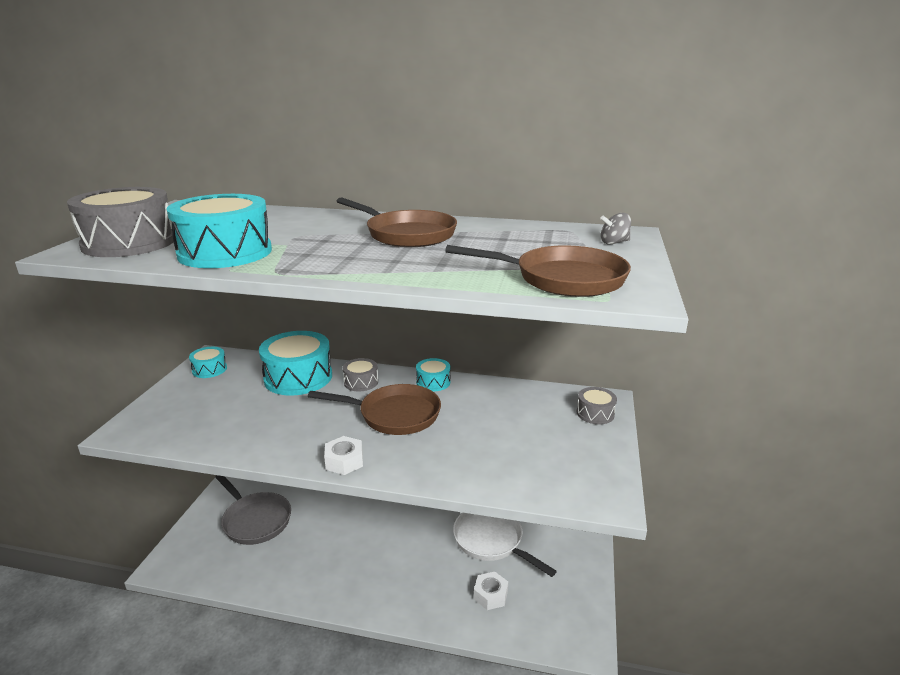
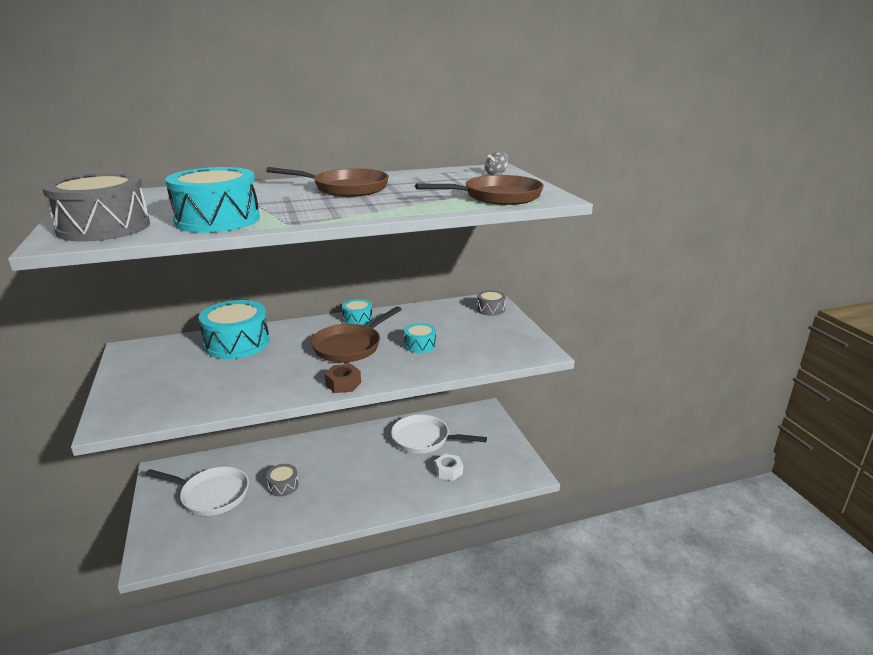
camera: 30 degrees left, 0 degrees up
turquoise drum [189,347,227,378] -> turquoise drum moved to [404,323,436,353]
grey pan [215,475,291,545] -> white pan [145,467,249,516]
brown pan [308,384,441,435] -> brown pan turned 150 degrees clockwise [311,306,402,363]
white nut [324,436,363,475] -> brown nut [324,364,361,393]
grey drum [343,358,378,391] -> grey drum moved to [266,464,299,496]

